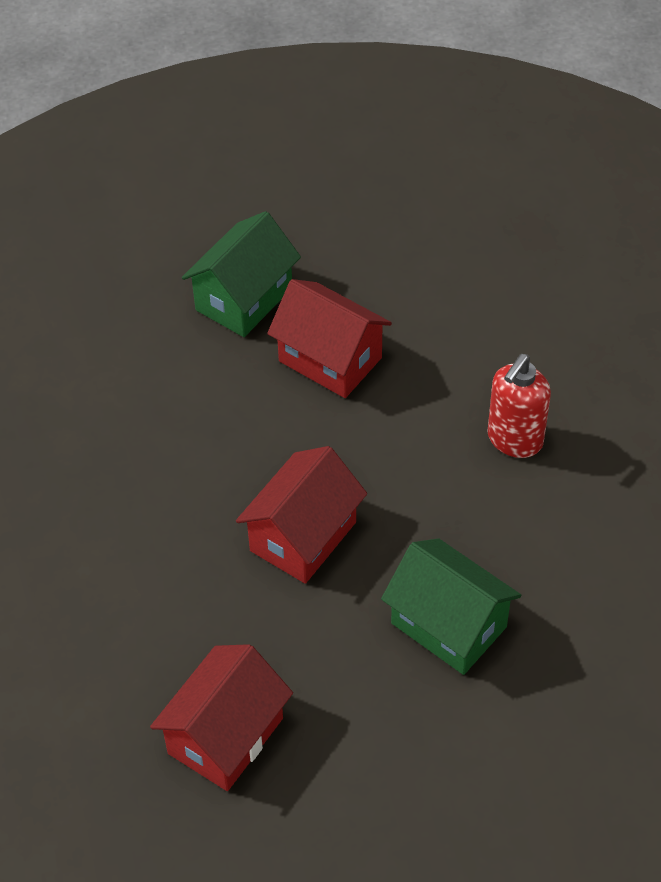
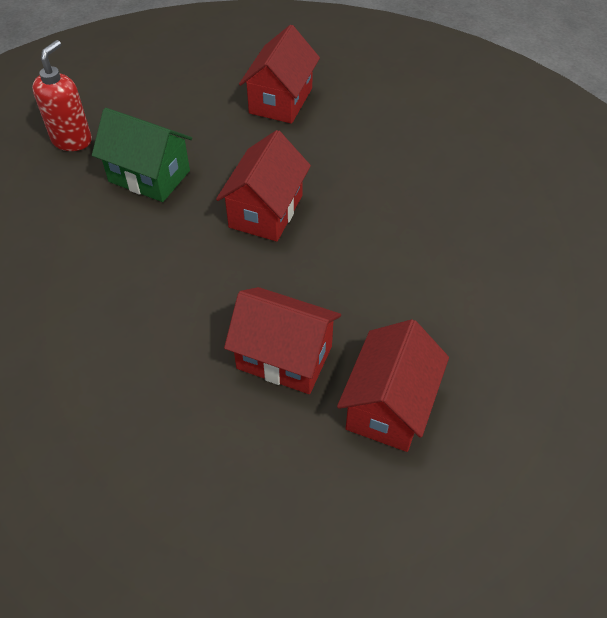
camera: 165 degrees right, 0 degrees up
green house [182,211,301,337] -> red house [337,319,449,452]
red soap dispenser [487,354,551,458] -> red soap dispenser moved to [32,40,92,151]

